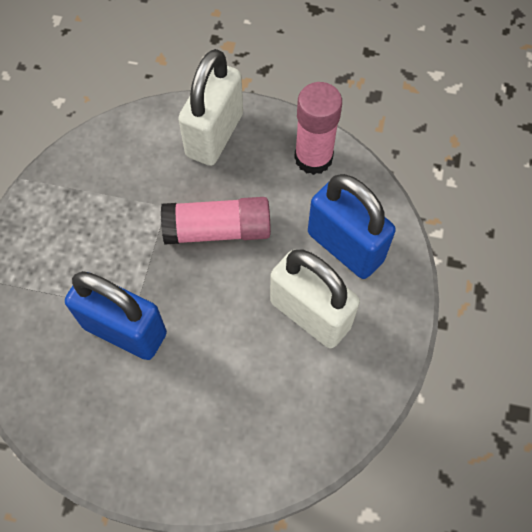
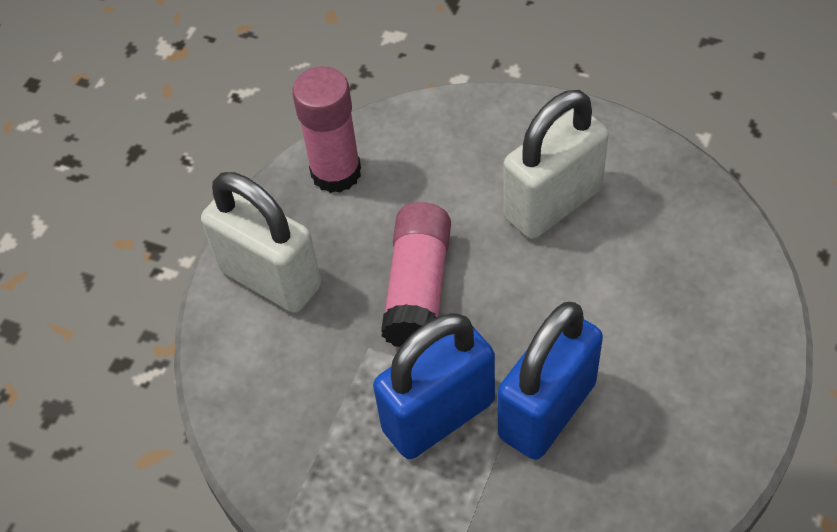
camera: 75 degrees left, 10 degrees down
blue padlock [308,174,396,279] -> blue padlock moved to [373,313,495,459]

